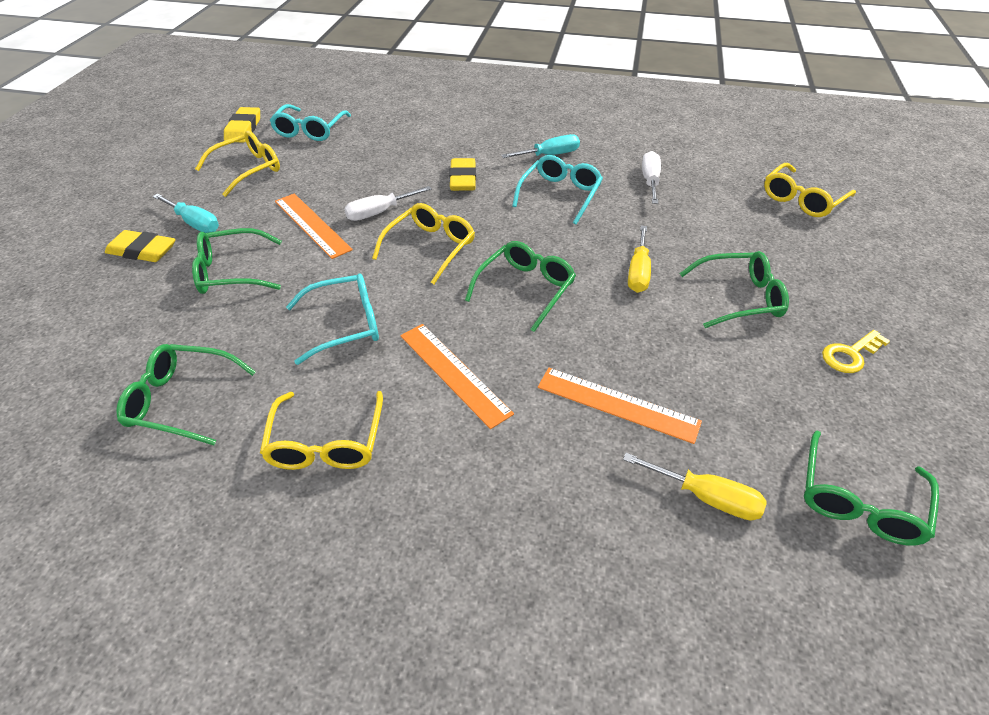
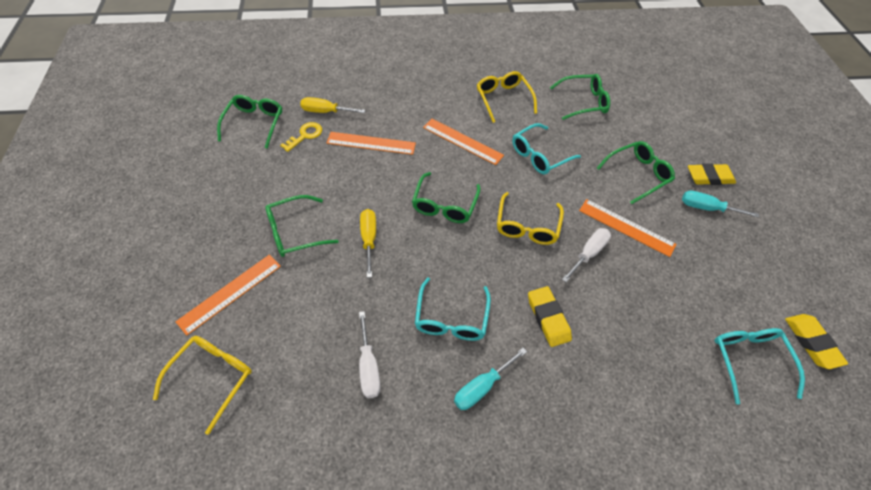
camera: 160 degrees right, 10 degrees up
yellow glasses [195,130,280,197] -> none
yellow key [822,330,890,373] -> yellow key moved to [280,122,322,152]
none -> orange ruler [176,255,281,336]

